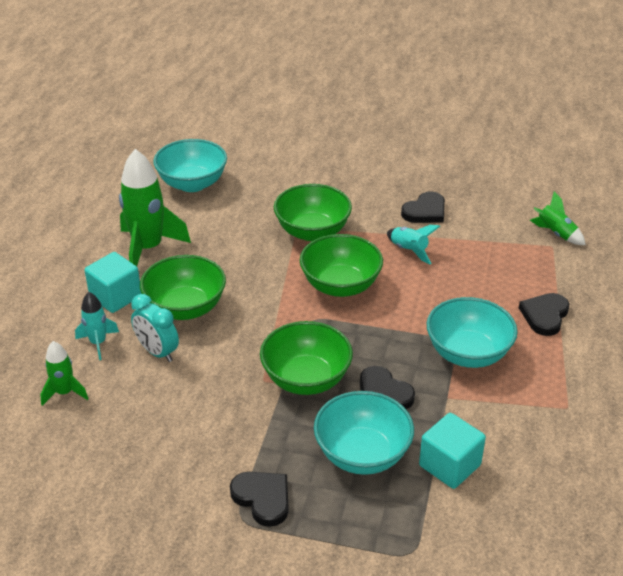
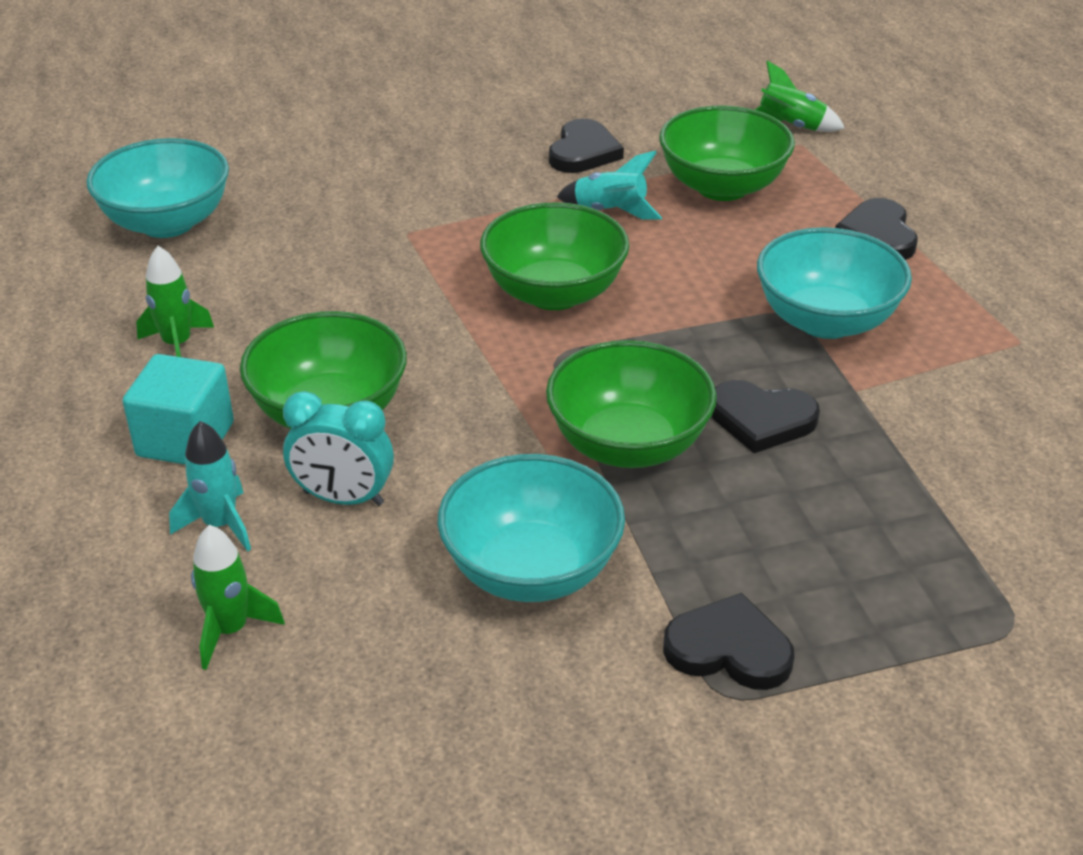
camera: 30 degrees left, 0 degrees up
green rocket [119,149,191,266] -> green rocket [136,246,214,357], size x0.52
green bowl [274,184,352,241] -> green bowl moved to [659,105,795,201]
turquoise bowl [314,391,414,475] -> turquoise bowl moved to [437,454,625,602]
turquoise cube [419,413,486,489] -> none

